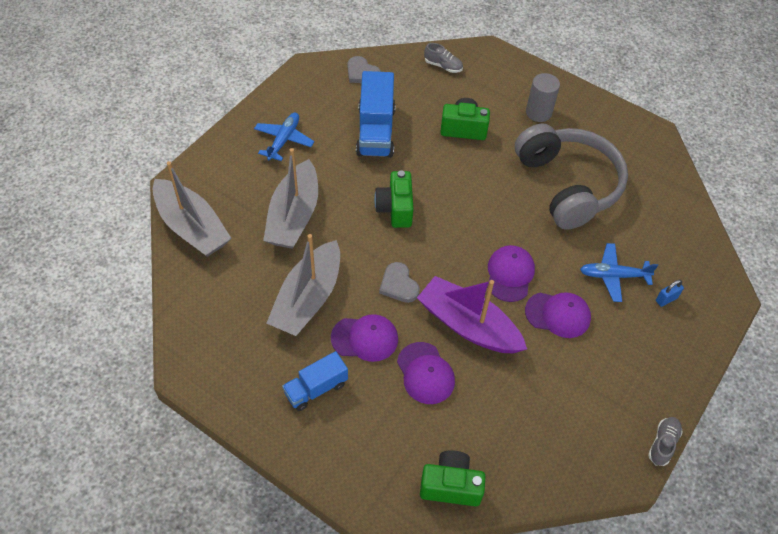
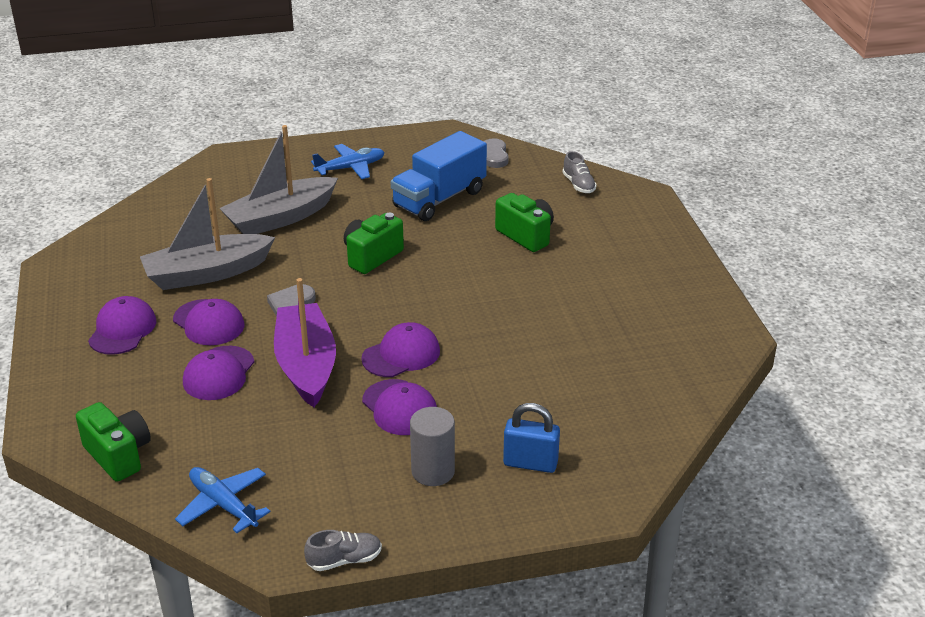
camera: 45 degrees right, 20 degrees down
grey boat [153,161,232,257] -> none
blue truck [282,351,348,411] -> purple cap [88,296,156,355]
grey headphones [515,124,628,230] -> none
grey cylinder [526,73,560,122] -> grey cylinder moved to [410,407,455,486]
blue plane [580,243,658,302] -> blue plane moved to [175,467,270,533]
blue padlock [656,280,684,307] -> blue padlock [503,403,560,473], size x1.64

